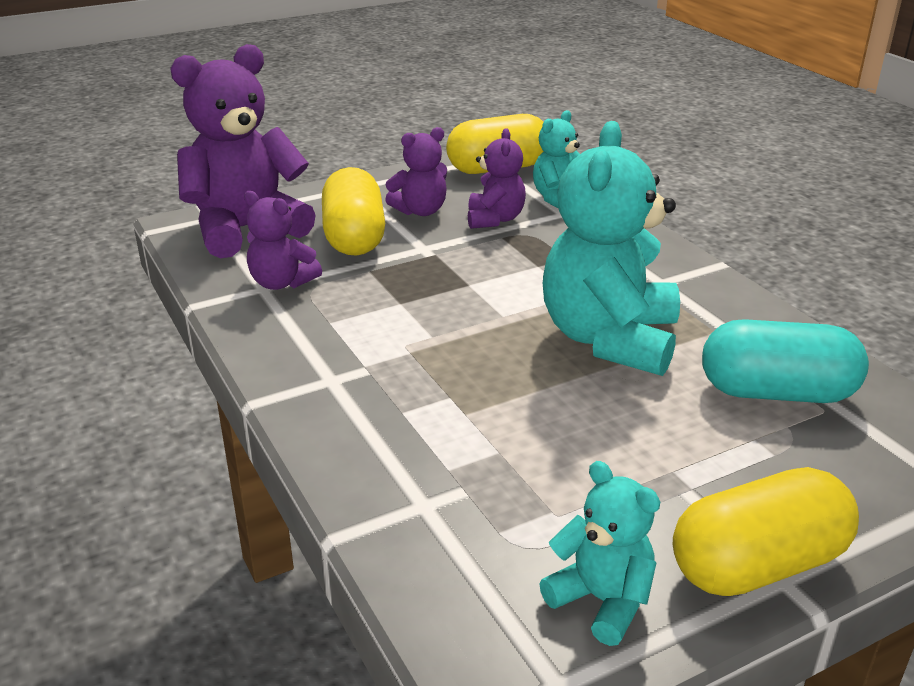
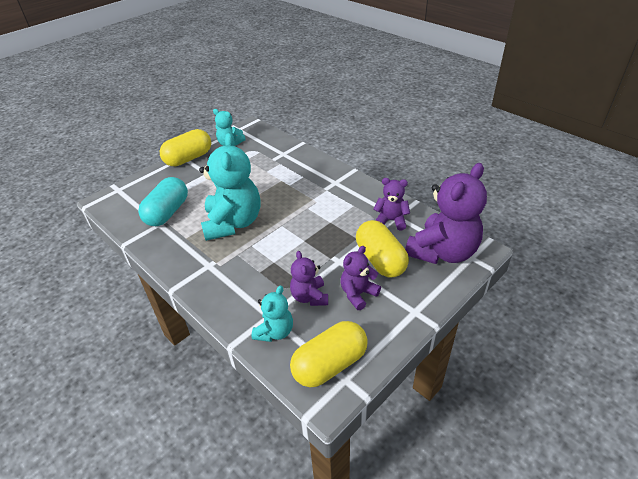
camera: 165 degrees right, 10 degrees up
turquoise capsule [702,319,869,403] -> turquoise capsule turned 60 degrees counterclockwise [138,177,188,226]

